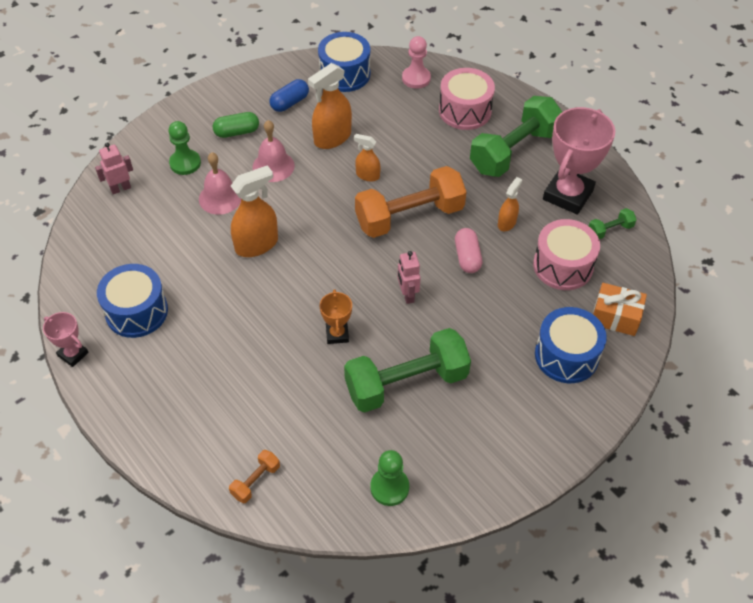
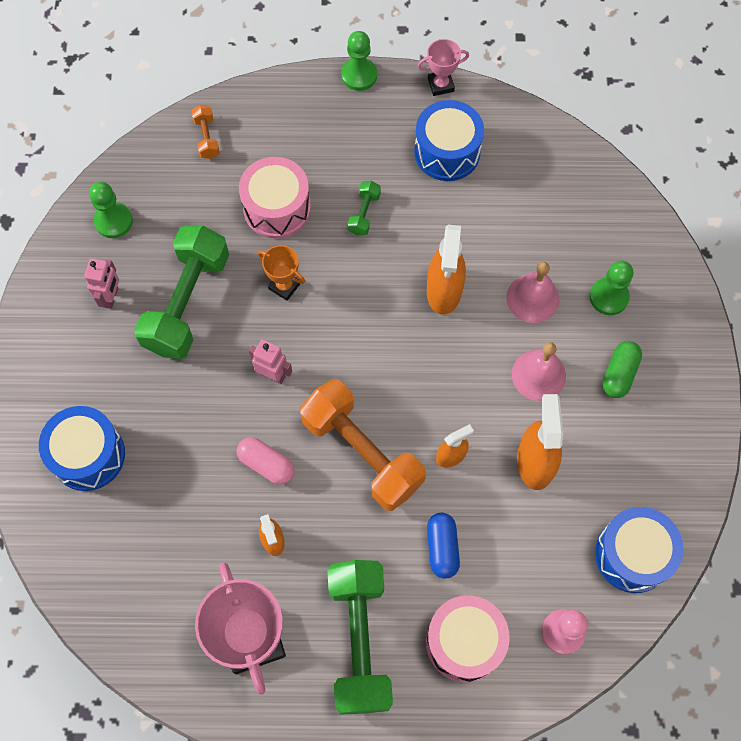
camera: 130 degrees right, 15 degrees up
pink robot [95,142,133,194] -> pink robot moved to [84,259,119,309]
blue capsule [269,79,309,112] -> blue capsule moved to [427,513,460,579]
orange dumbbell [355,166,466,238] -> orange dumbbell turned 60 degrees counterclockwise [300,379,426,511]
pink drum [533,219,600,290] -> pink drum moved to [239,157,311,239]
green dumbbell [589,208,637,239] -> green dumbbell moved to [348,181,381,236]
orange gift [593,283,647,336] -> none
none -> green pawn [341,31,377,91]

